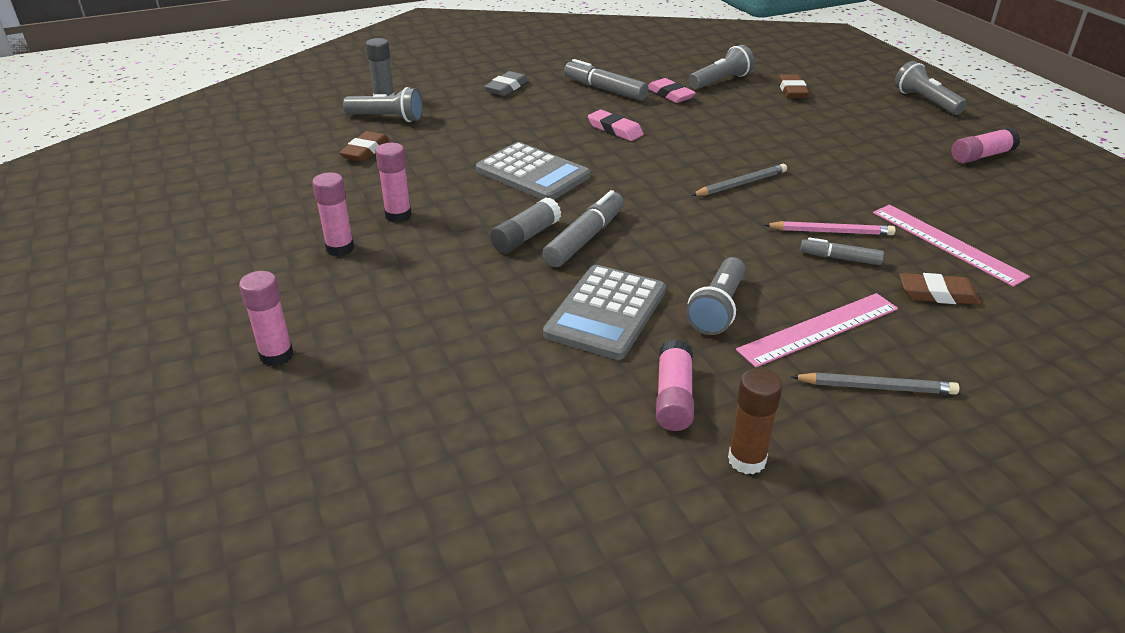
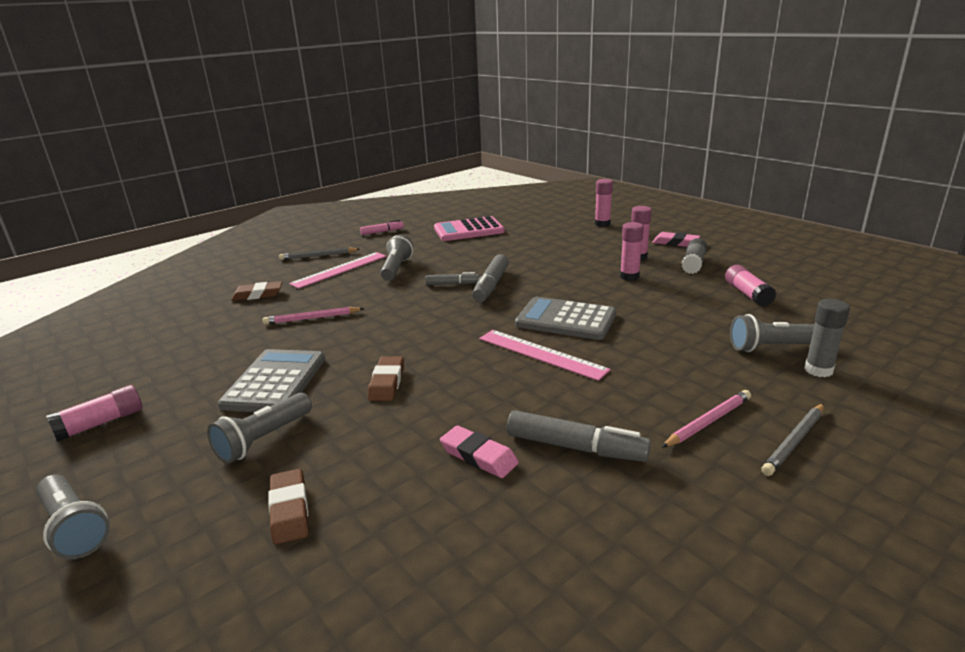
camera: 165 degrees right, 10 degrees down
brown eraser [339,131,389,162] -> brown eraser moved to [368,356,404,401]
grey eraser [484,71,528,96] -> pink pencil [662,390,751,448]
grey glue stick [490,197,561,253] -> grey glue stick moved to [682,238,707,274]
grey calculator [543,265,666,360] -> grey calculator moved to [218,349,325,412]
pink eraser [588,110,644,141] -> pink eraser moved to [652,232,700,247]
pink glue stick [656,339,694,431] -> pink glue stick moved to [725,265,776,307]
grey flashlight [689,45,754,89] -> grey flashlight moved to [207,393,312,464]
grey pencil [691,164,787,196] -> grey pencil moved to [761,403,824,476]
brown glue stick [728,368,783,474] -> pink marker [360,220,404,235]
grey marker [800,237,884,265] -> grey marker moved to [425,272,479,285]
pink ruler [873,205,1030,287] -> pink ruler moved to [479,330,611,381]
none -> pink calculator [434,216,504,241]

